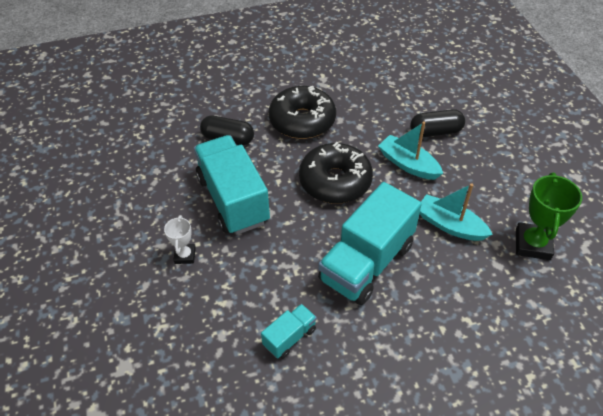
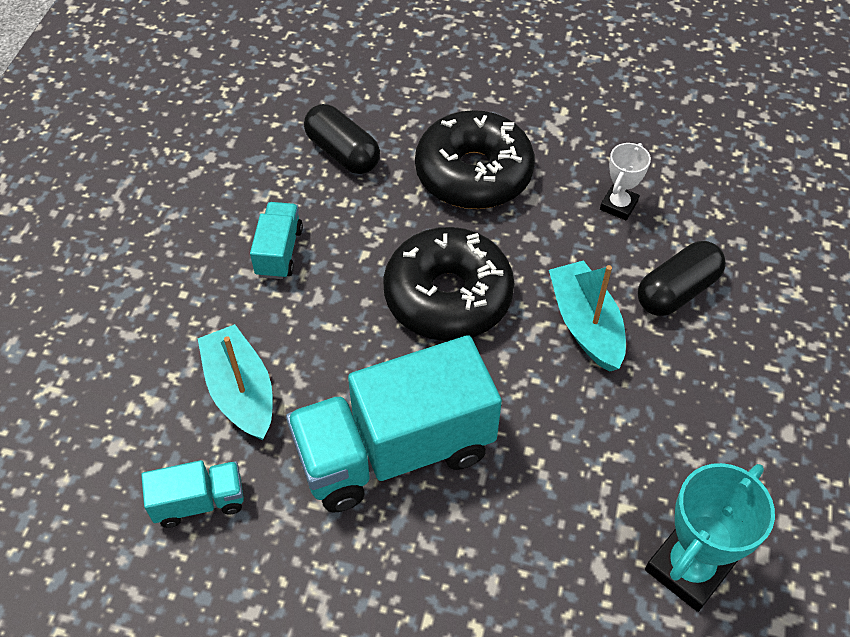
camera: 30 degrees right, 5 degrees up
white trophy [164,215,196,264] -> white trophy moved to [600,143,651,221]
turquoise truck [194,135,270,235] -> turquoise truck [250,202,303,279], size x0.46
black capsule [410,109,465,137] -> black capsule turned 60 degrees counterclockwise [638,241,726,316]
turquoise boat [420,184,493,241] -> turquoise boat moved to [198,324,273,440]
green trophy [516,173,582,260] -> turquoise trophy [645,463,775,612]

